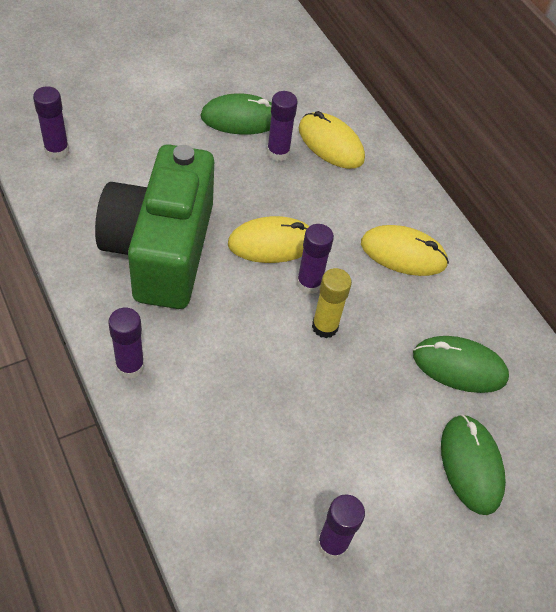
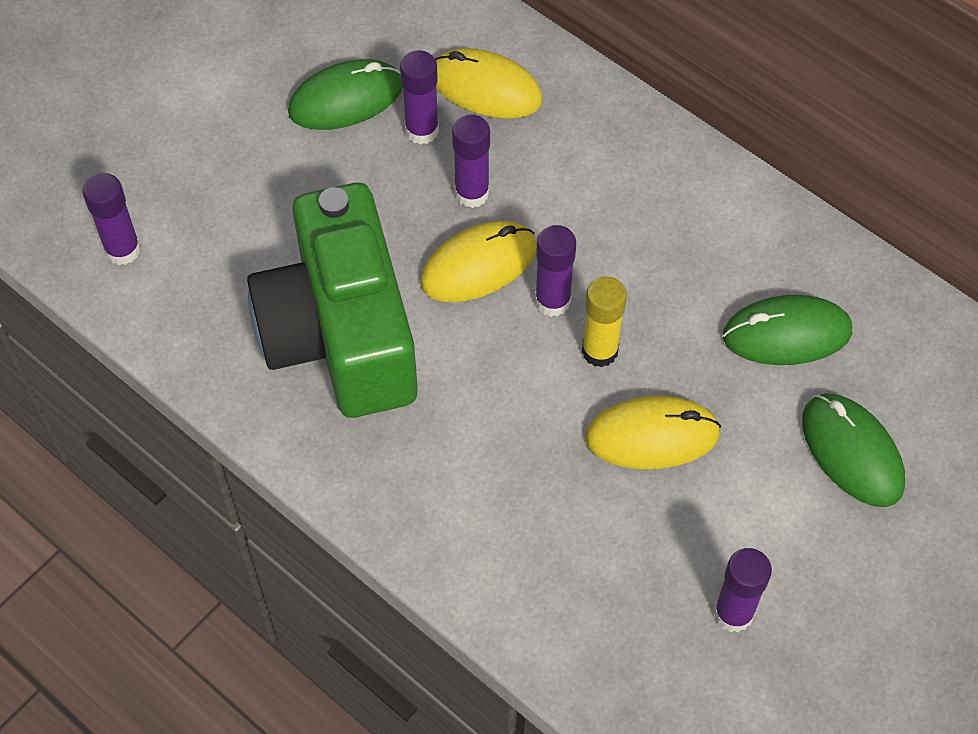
camera: 15 degrees left, 5 degrees up
purple glue stick [108,308,145,379] -> purple glue stick moved to [452,114,490,208]
yellow mouse [361,225,449,276] -> yellow mouse moved to [585,396,721,469]

